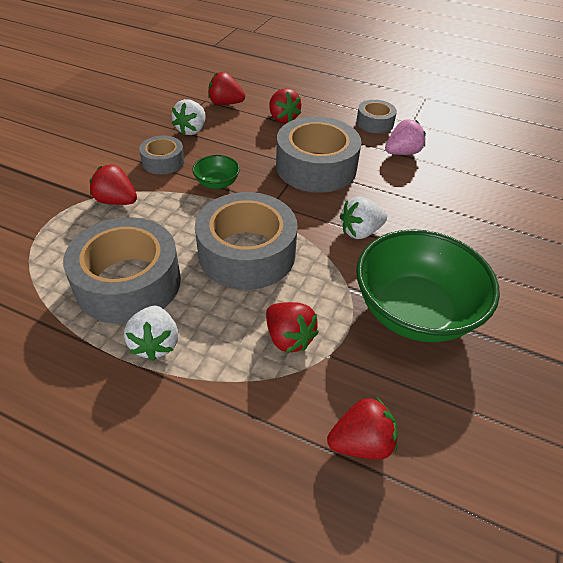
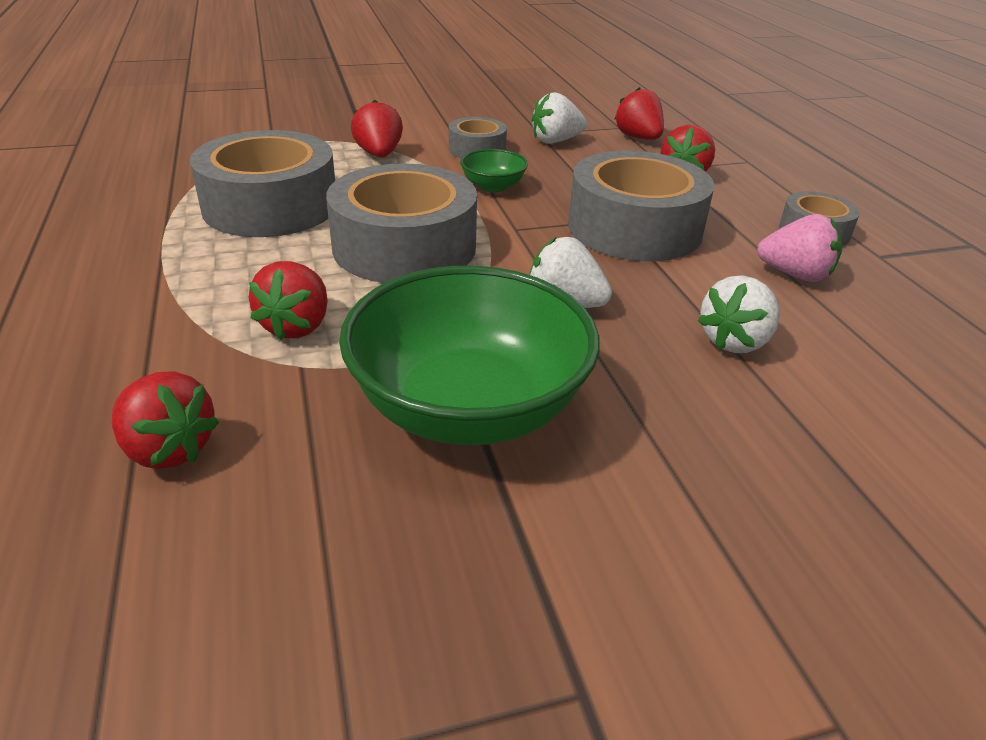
camera: 50 degrees right, 10 degrees down
white strawberry [124,306,178,361] -> white strawberry moved to [698,275,780,353]

